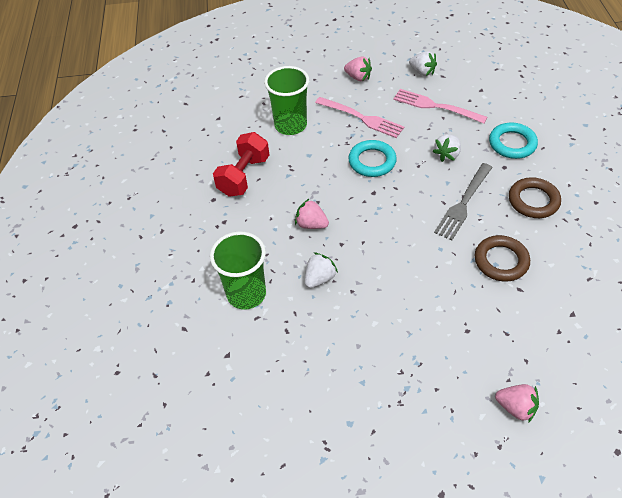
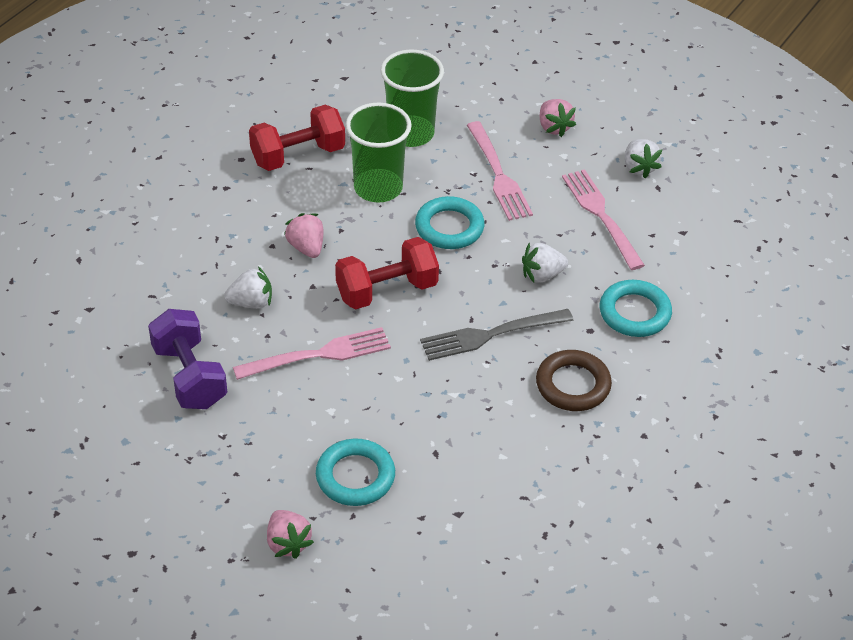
camera: 35 degrees right, 5 degrees down
green cup [210,231,266,310] -> green cup moved to [346,102,412,203]
brown ring [475,235,530,281] -> none
none -> purple dumbbell [148,309,227,409]
none -> pink fork [233,327,391,380]
none -> turquoise ring [316,439,395,506]
none -> red dumbbell [335,237,439,309]

